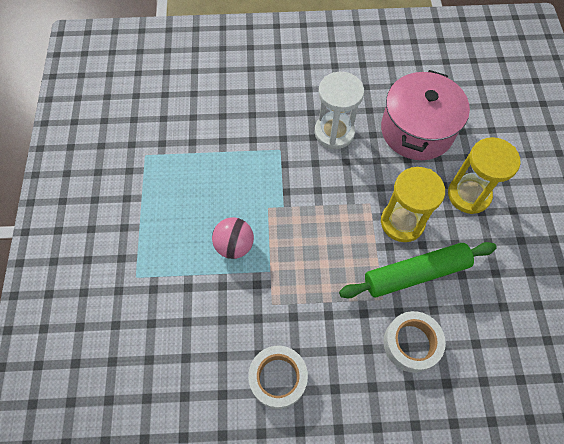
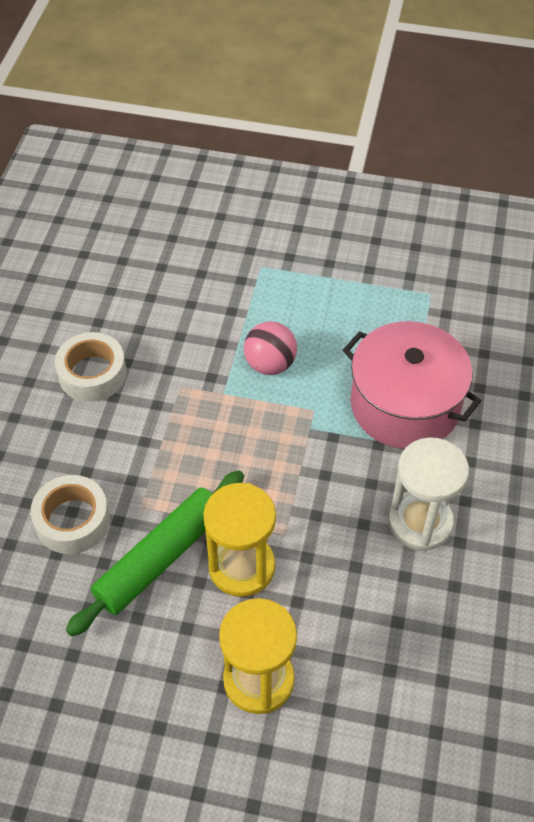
camera: 105 degrees right, 10 degrees down
green rolling pin [339,242,497,298] -> green rolling pin turned 45 degrees clockwise [66,470,244,637]
pink pot [381,70,470,160] -> pink pot moved to [343,321,481,449]

